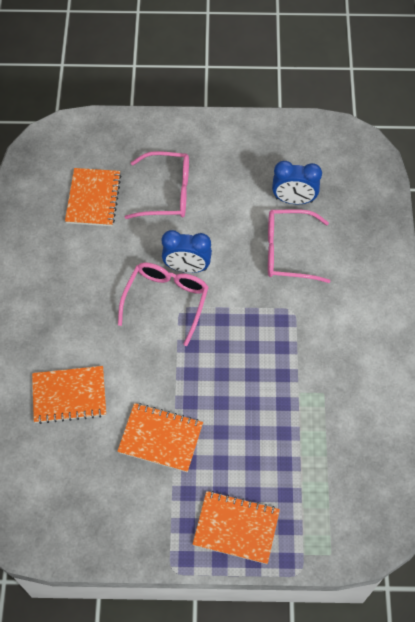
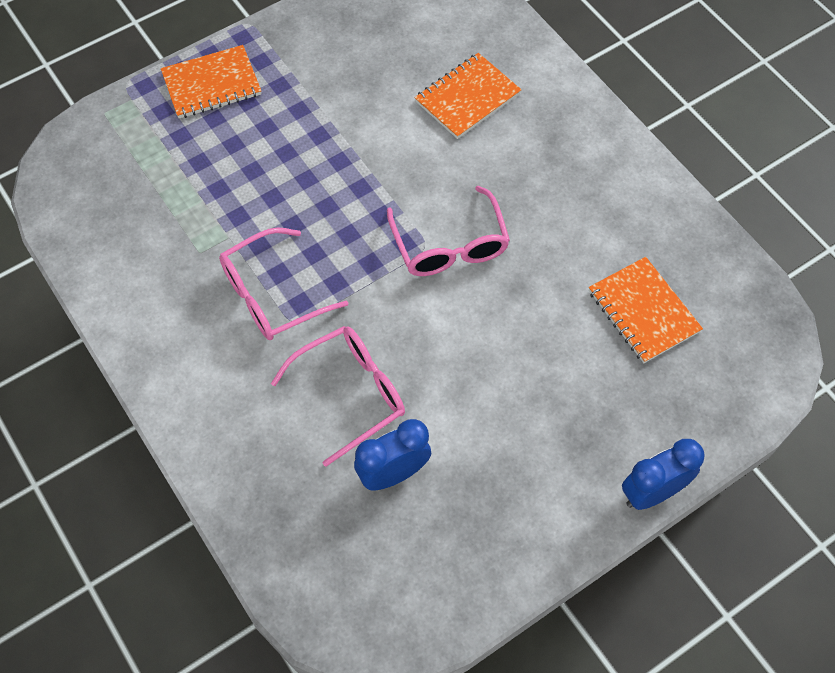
camera: 145 degrees right, 0 degrees up
orange notebook [117,403,203,472] -> none
pink glasses [125,151,189,219] -> pink glasses moved to [219,227,348,340]
blue clock [162,230,212,273] -> blue clock moved to [622,439,705,510]

